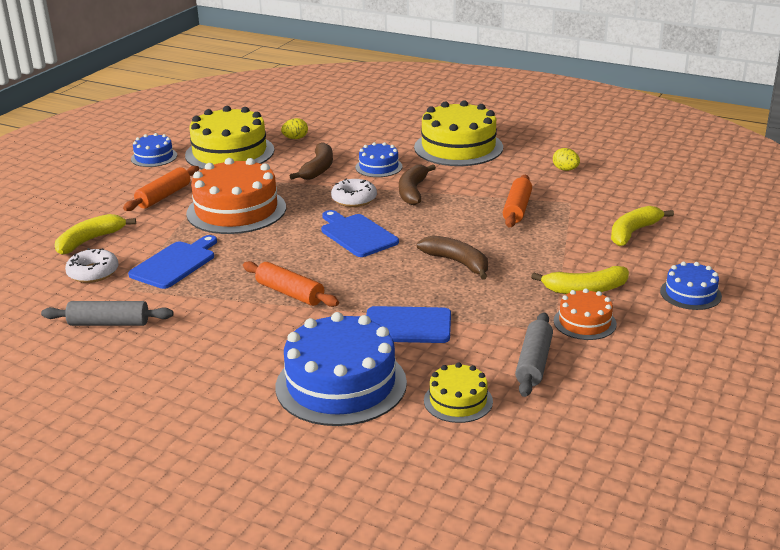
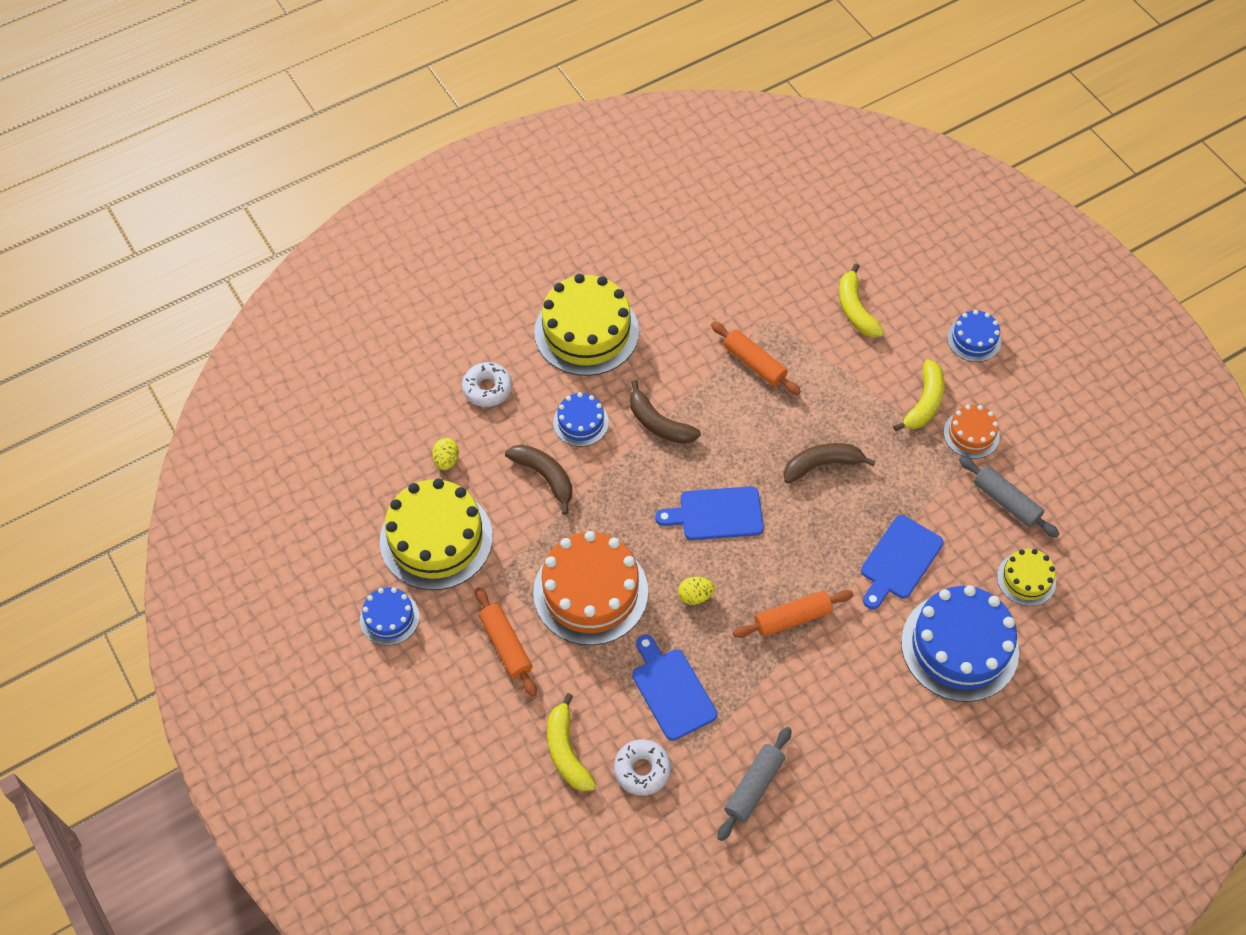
camera: 60 degrees left, 30 degrees up
white donut [331,179,377,207] -> white donut moved to [462,362,512,407]
yellow egg [553,148,580,171] -> yellow egg moved to [678,577,715,605]

